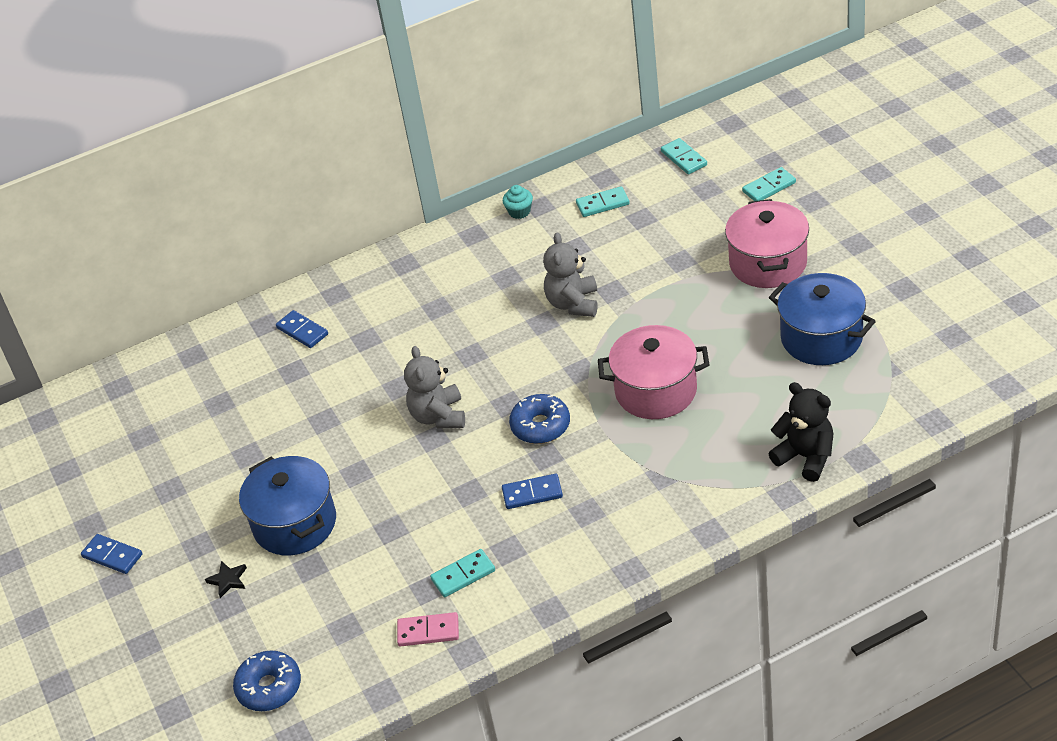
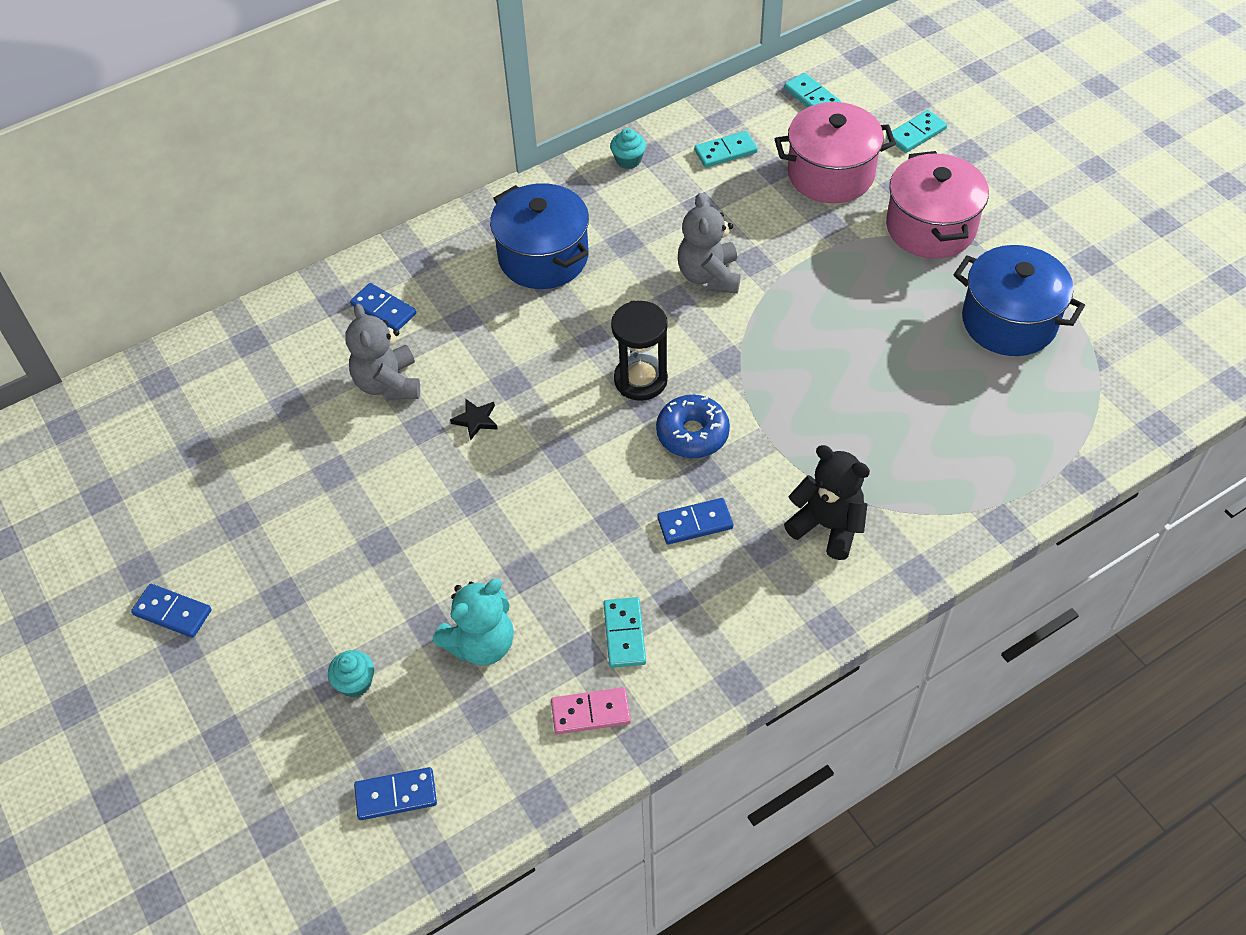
camera: 10 degrees left, 10 degrees up
black star [205,561,247,598] -> black star moved to [450,398,498,441]
blue donut [233,651,301,711] -> blue domino [354,767,437,820]
blue pot [239,456,336,555] -> blue pot moved to [490,183,589,289]
grey teddy bear [404,346,465,429] -> grey teddy bear moved to [345,304,420,400]
turquoise domino [430,549,495,597] -> turquoise domino turned 60 degrees counterclockwise [603,597,646,668]
pink pot [598,325,710,419] -> pink pot moved to [775,102,896,203]
black teddy bear [769,382,833,482] -> black teddy bear moved to [784,445,870,560]
none -> turquoise cupcake [328,650,374,698]
none -> turquoise teddy bear [433,579,514,666]
none -> black hourglass [611,301,668,401]

